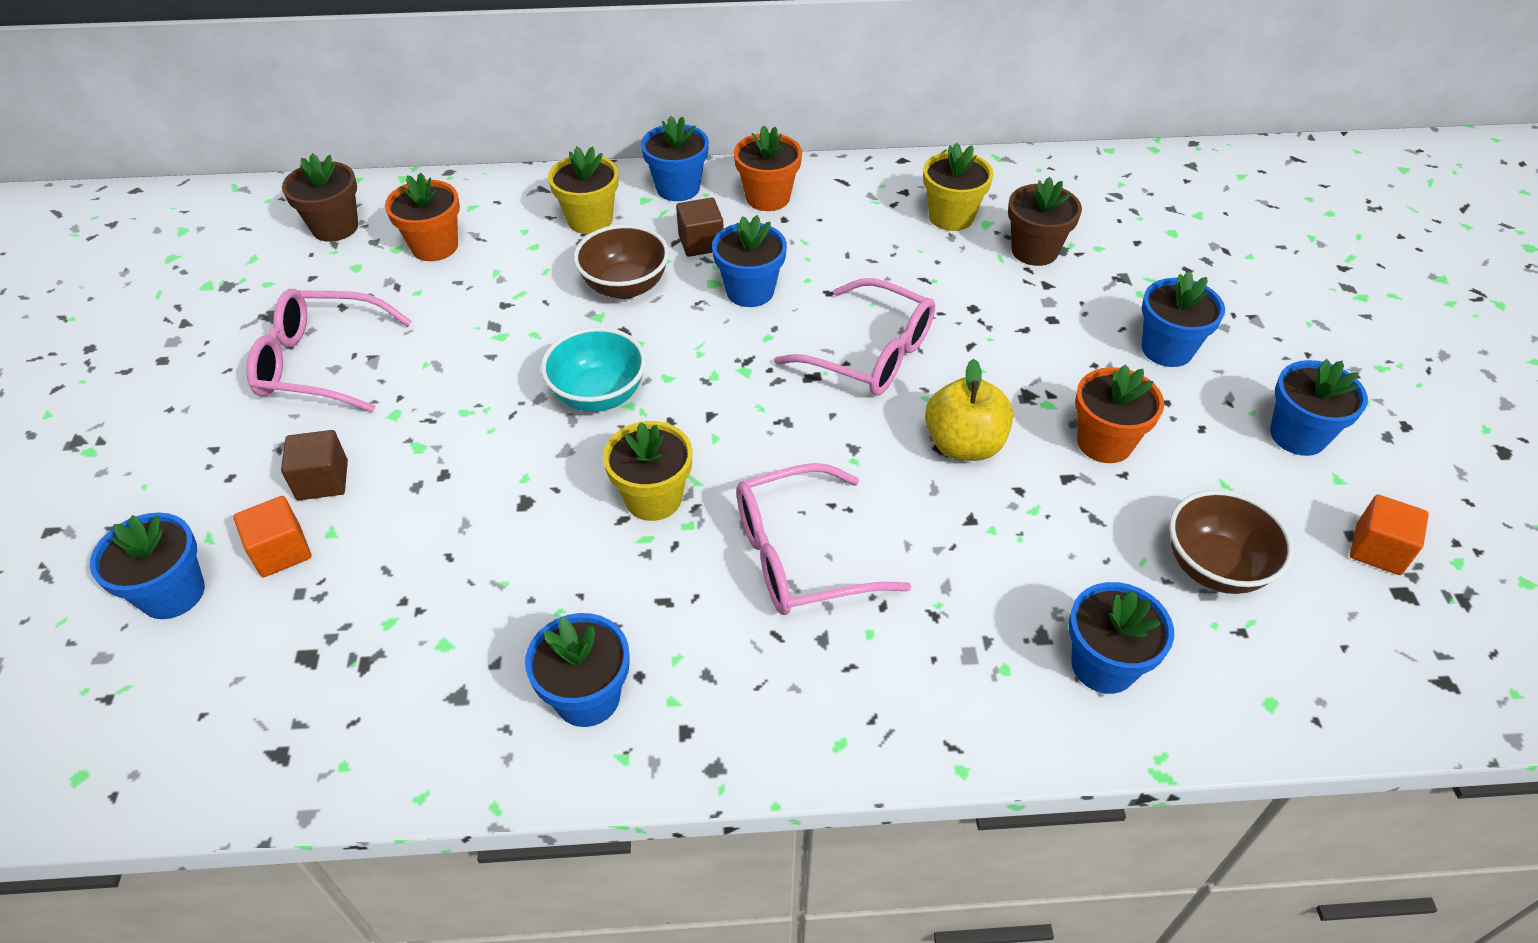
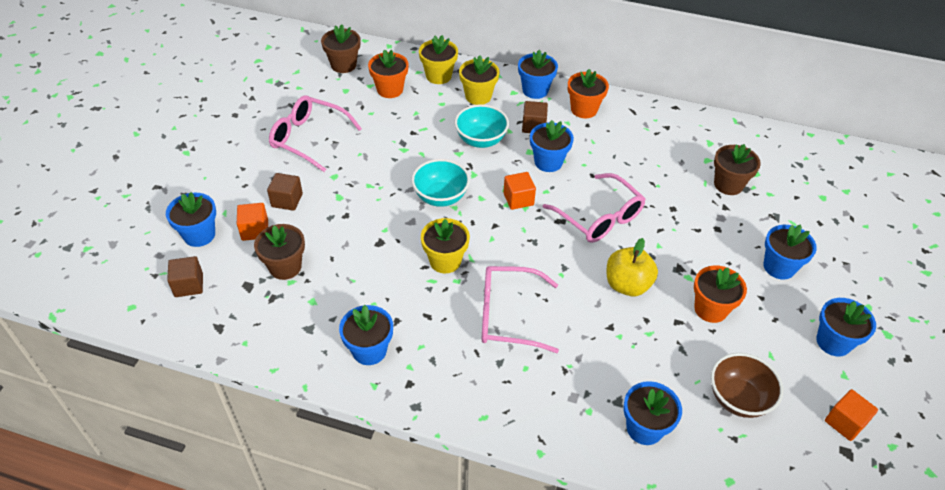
camera: 20 degrees right, 0 degrees up
brown bowl [574,224,669,299] -> turquoise bowl [454,104,509,148]
yellow flower pot [923,143,994,231] -> yellow flower pot moved to [419,35,458,84]
none -> brown cube [167,256,203,297]
none -> brown flower pot [254,224,305,280]
none -> orange cube [503,172,536,210]

